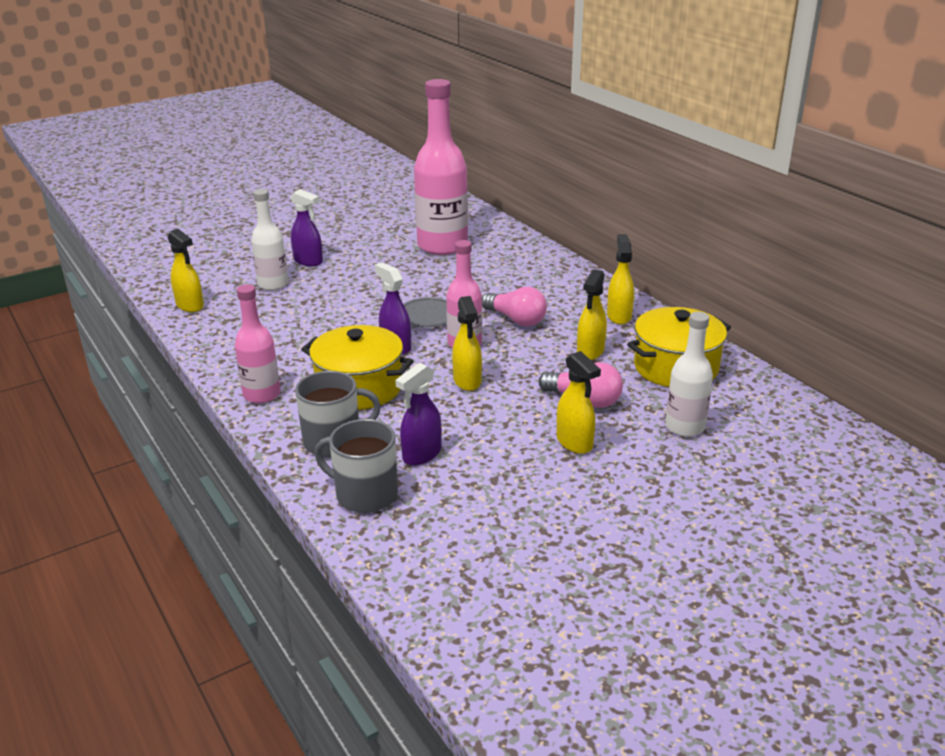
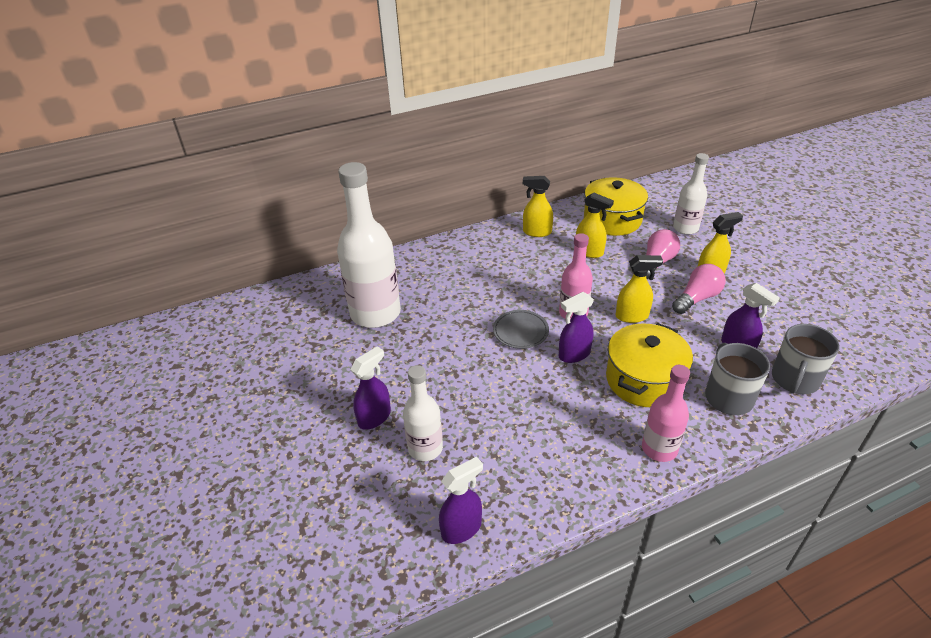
camera: 80 degrees left, 10 degrees up
yellow spray bottle [168,229,204,312] -> purple spray bottle [439,457,483,544]
pink bottle [414,79,468,255] -> white bottle [337,162,401,328]
pink light bulb [482,287,547,326] -> pink light bulb moved to [672,264,725,314]

